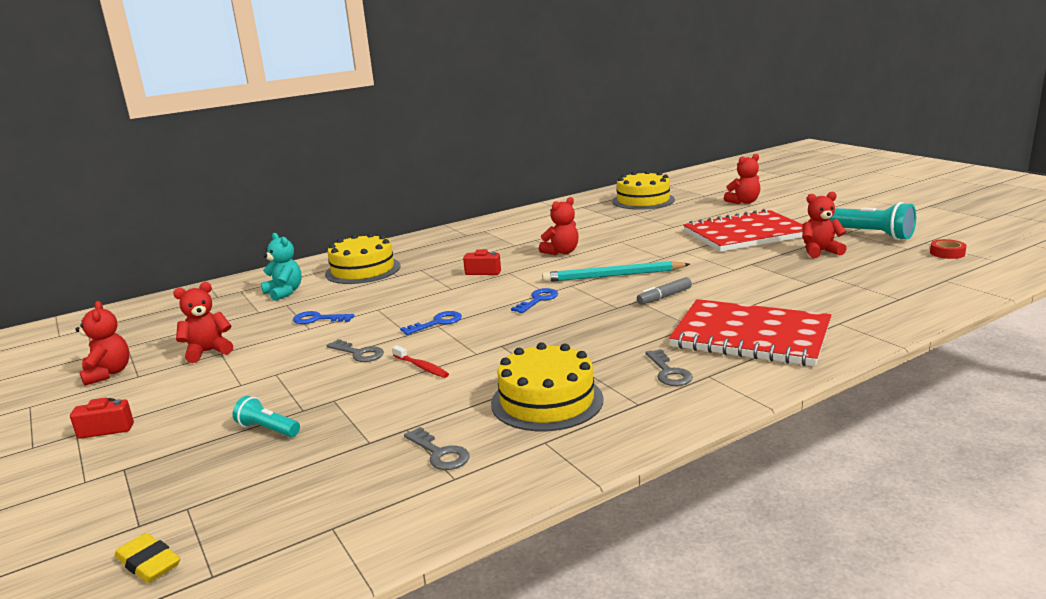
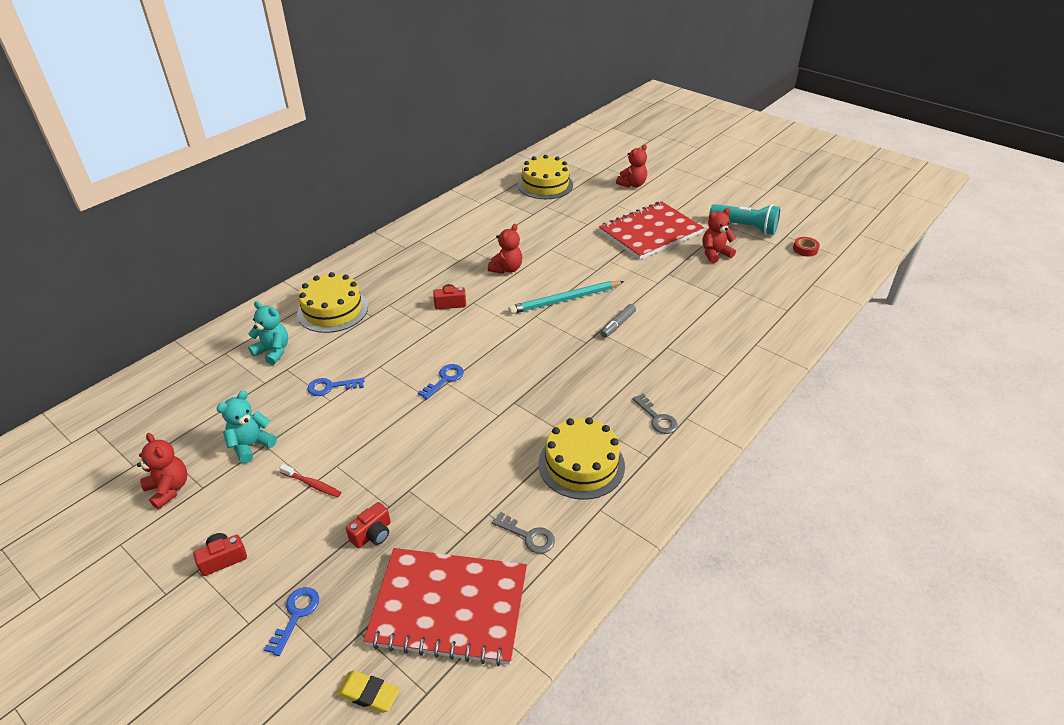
camera: 20 degrees left, 20 degrees up
red teddy bear [173,282,233,363] -> turquoise teddy bear [216,390,277,463]
turquoise flashlight [233,396,300,437] -> red camera [346,502,391,548]
grey key [327,339,384,362] -> none
red toothbrush [392,345,449,378] -> red toothbrush moved to [279,464,341,497]
blue key [511,288,558,313] -> blue key moved to [264,587,319,656]
red notebook [669,299,832,366] -> red notebook moved to [364,548,527,666]

